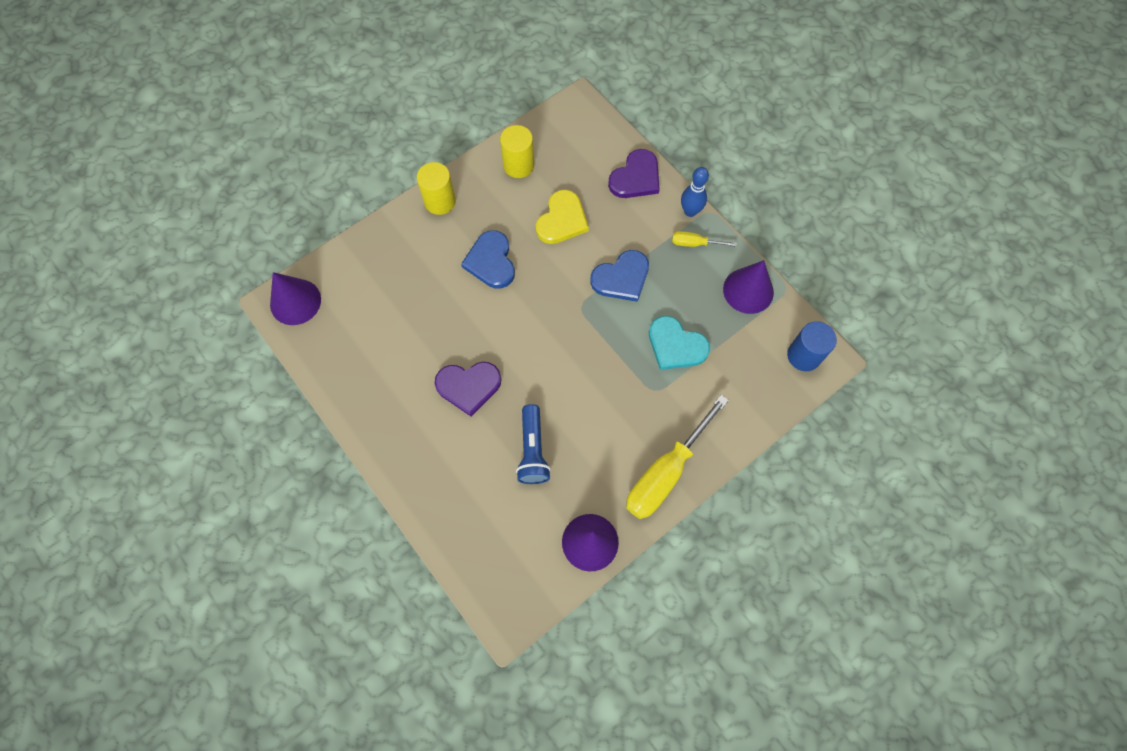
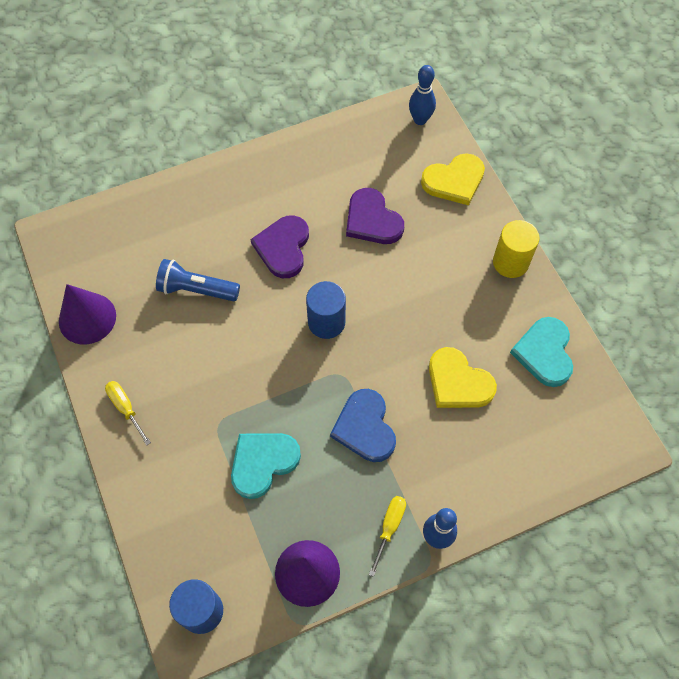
camera: 105 degrees right, 5 degrees down
purple cone [270,272,321,325] -> blue bowling pin [409,65,436,125]
blue heart [461,230,515,288] -> none
yellow cylinder [500,125,534,178] -> turquoise heart [510,317,573,387]
purple heart [608,149,660,198] -> purple heart moved to [346,188,404,244]
yellow screwdriver [626,395,729,519] -> yellow screwdriver [105,381,151,445], size x0.47
none -> blue cylinder [306,281,346,339]
none -> yellow heart [421,153,485,206]

